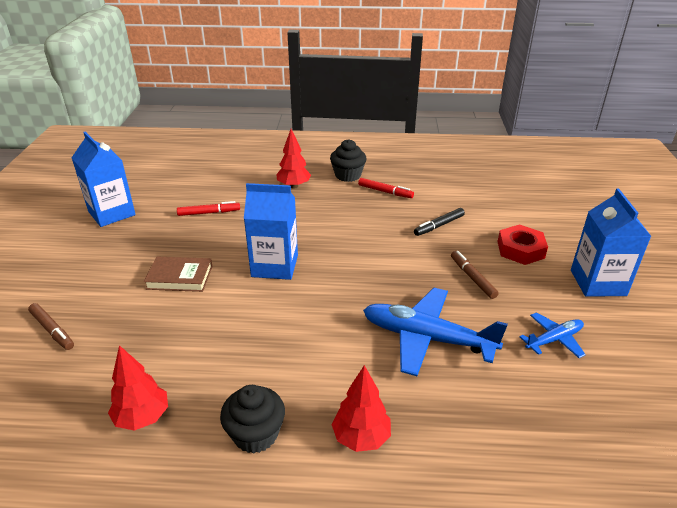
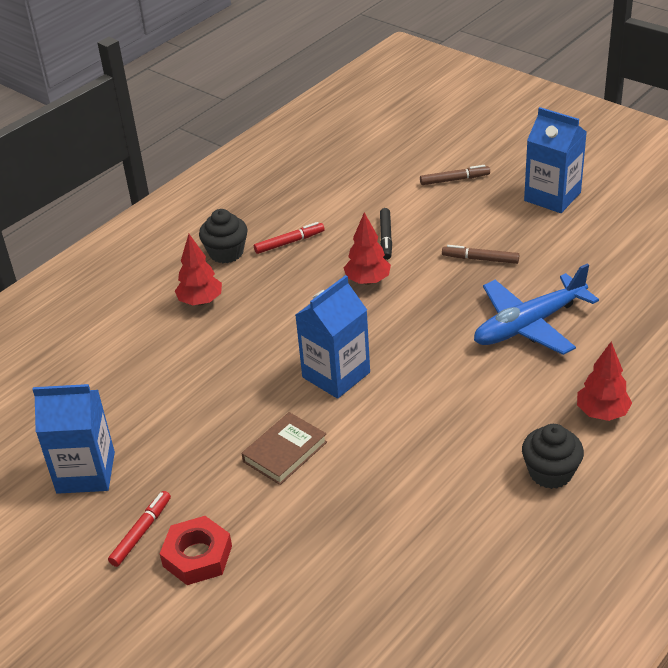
camera: 50 degrees left, 5 degrees up
brown marker [28,303,74,350] -> brown marker moved to [420,165,490,185]
red tree [108,345,168,431] -> red tree moved to [344,212,391,285]
red marker [177,201,240,216] -> red marker moved to [108,491,171,567]
red nut [497,224,548,265] -> red nut moved to [160,516,232,585]
blue plane [519,312,586,358] -> none

